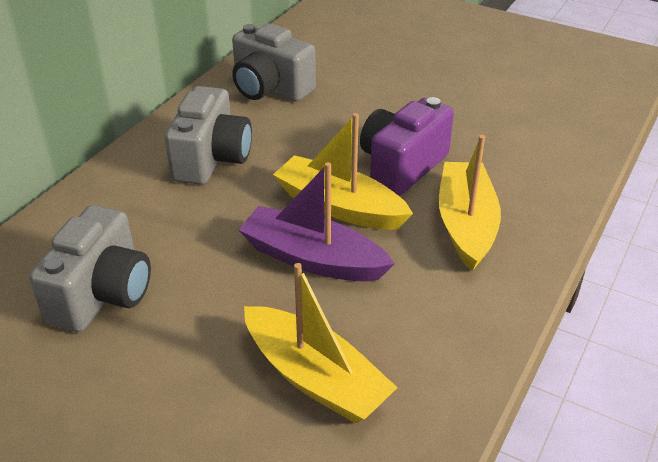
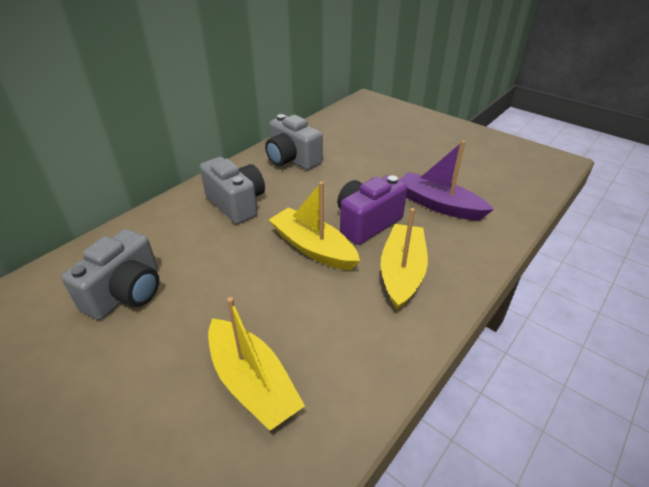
camera: 10 degrees right, 0 degrees up
grey camera [164,86,252,185] -> grey camera turned 60 degrees counterclockwise [200,157,265,224]
purple boat [238,162,395,281] -> purple boat moved to [399,141,494,220]

